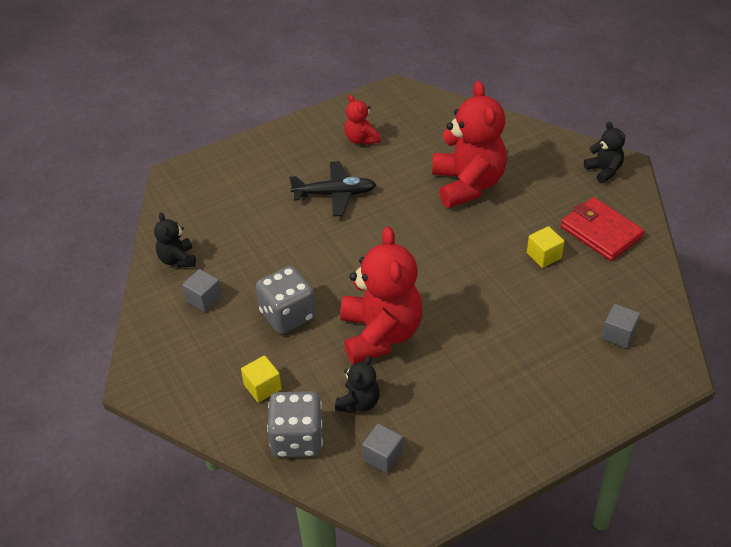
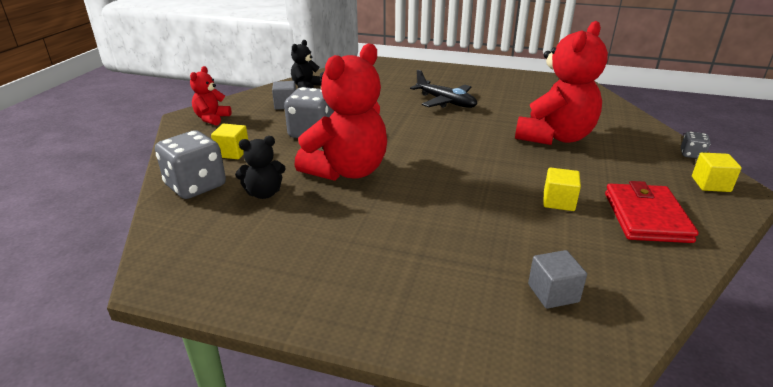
camera: 45 degrees right, 15 degrees down
red teddy bear [344,95,381,145] -> red teddy bear moved to [190,66,231,126]
grey cube [362,424,403,473] -> none
black teddy bear [584,122,625,183] -> yellow cube [692,152,742,192]
none -> grey dice [681,131,710,159]

